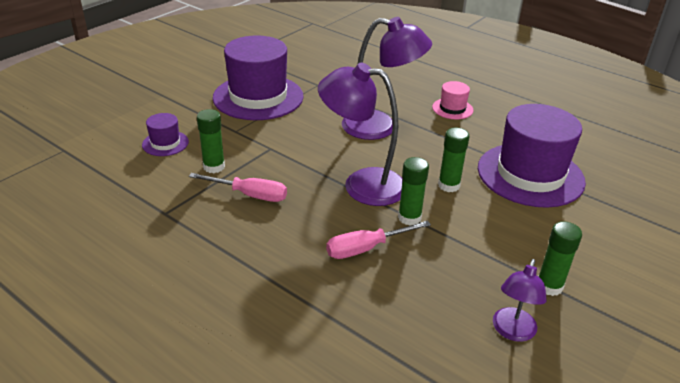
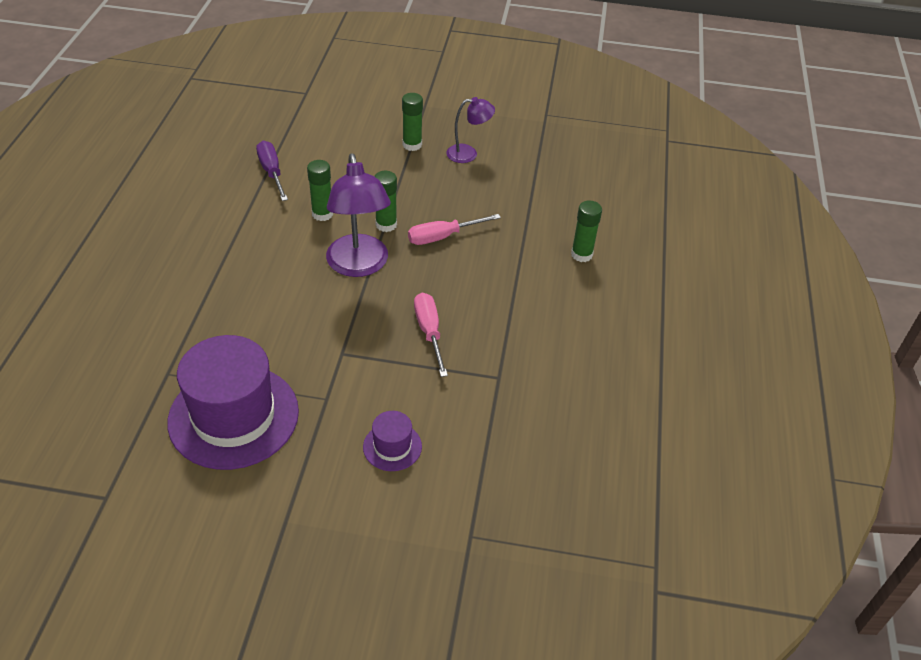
camera: 120 degrees left, 10 degrees up
green glue stick [197,109,225,173] -> green glue stick moved to [571,200,602,262]
pink screwdriver [326,221,431,259] -> pink screwdriver turned 120 degrees clockwise [408,214,501,245]
purple lamp [342,17,432,140] -> none
pink hat [432,81,473,119] -> none
purple hat [478,104,586,208] -> purple screwdriver [256,141,288,201]

